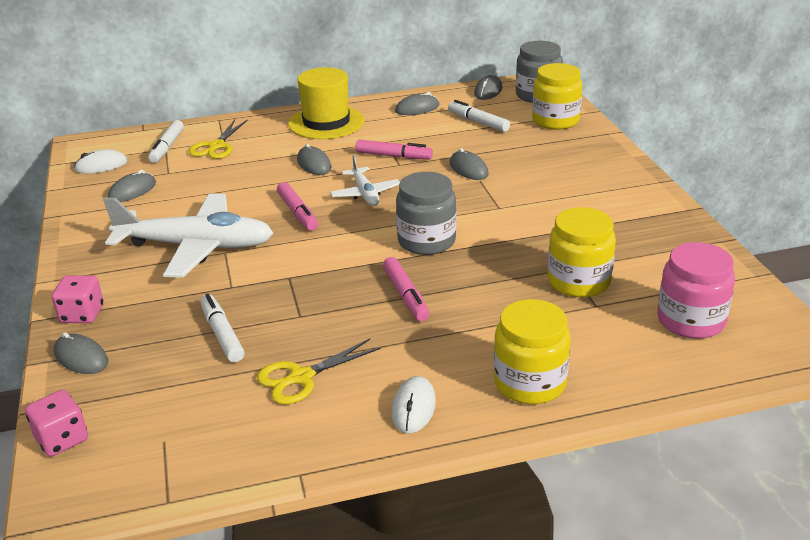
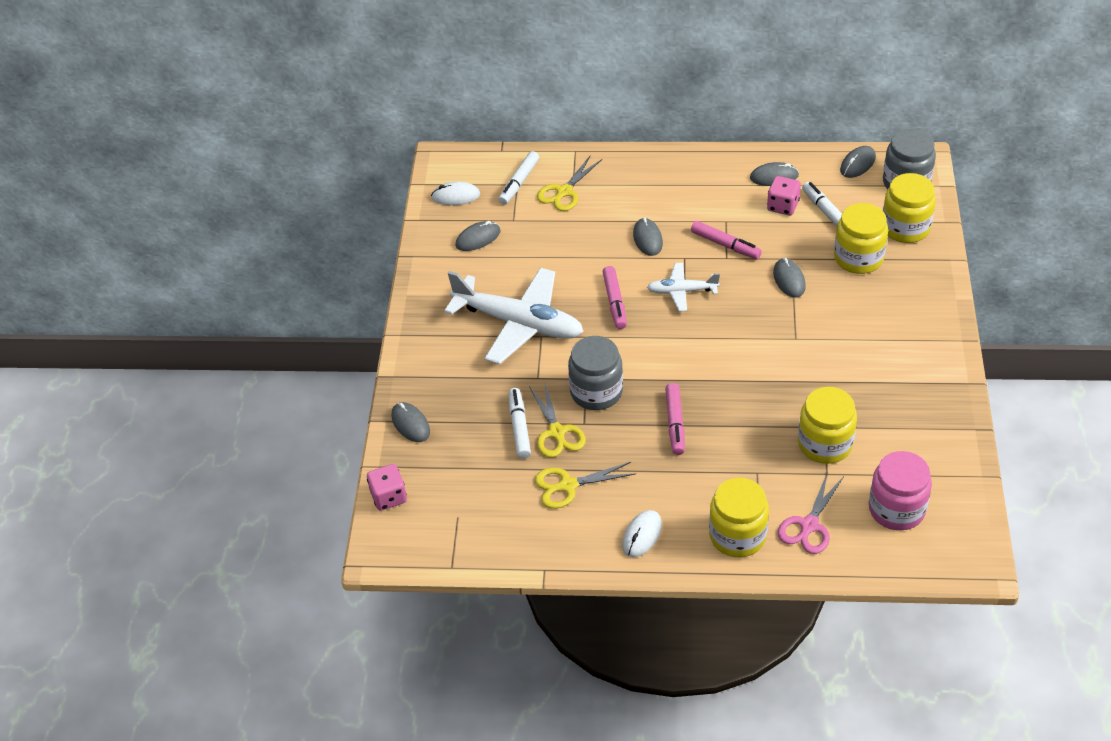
camera: 20 degrees right, 15 degrees up
pink dice [52,275,104,323] -> pink dice moved to [767,176,801,215]
yellow hat [288,67,364,139] -> none
white plane [330,155,400,206] -> white plane turned 90 degrees clockwise [647,263,720,312]
grey jar [396,172,456,255] -> grey jar moved to [568,336,623,410]
none -> yellow scissors [529,381,586,458]
none -> pink scissors [778,472,843,554]
none -> yellow jar [834,203,888,274]

